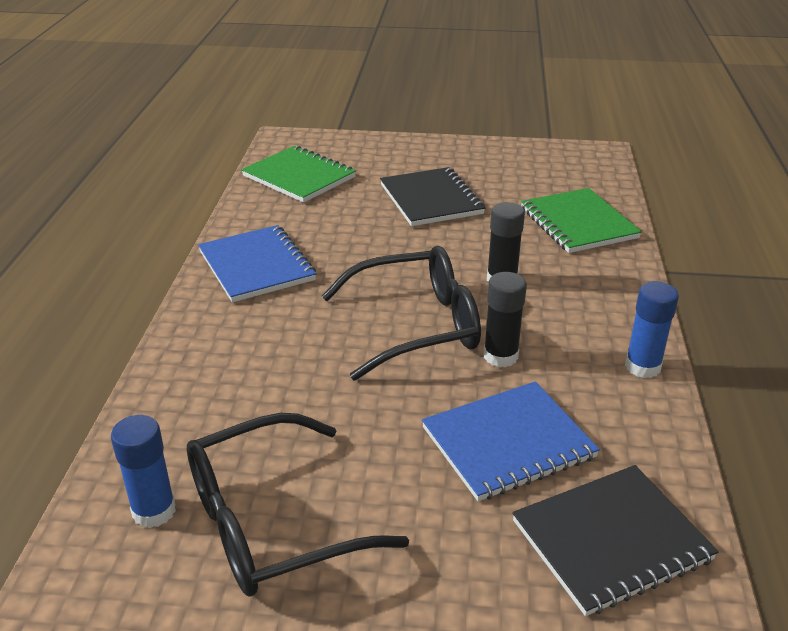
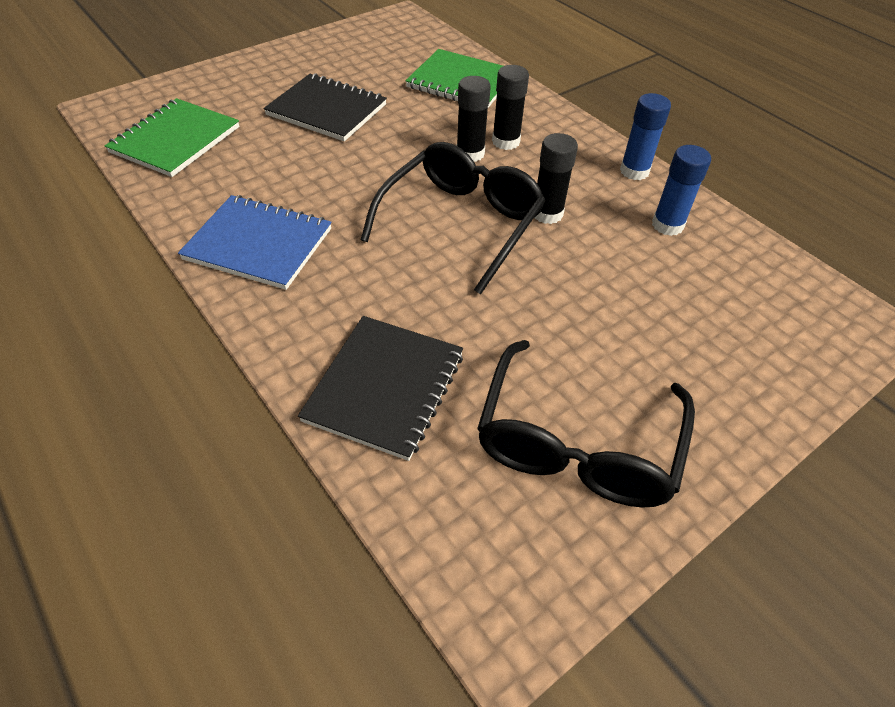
camera: 45 degrees left, 15 degrees up
blue glue stick [111,415,176,528] -> blue glue stick moved to [652,145,711,236]
green notebook [241,146,356,203] -> green notebook turned 60 degrees counterclockwise [105,98,239,177]
blue notebook [422,381,600,501] -> none
black notebook [512,465,718,616] -> black notebook moved to [298,316,463,461]
none -> black glue stick [492,65,529,150]

